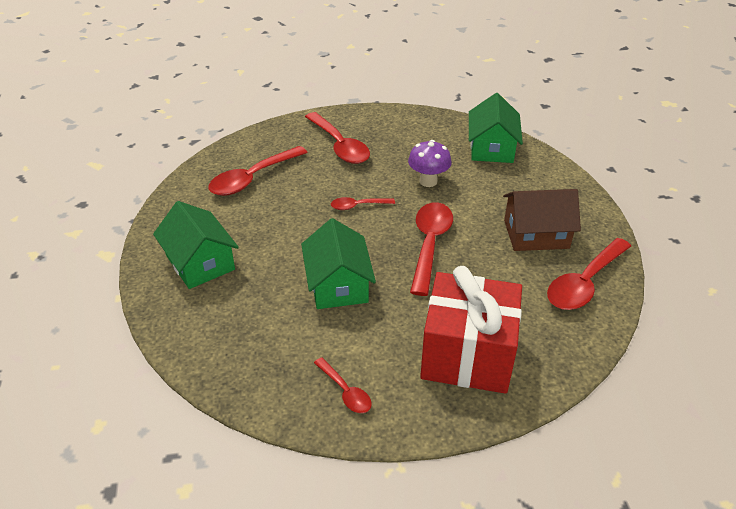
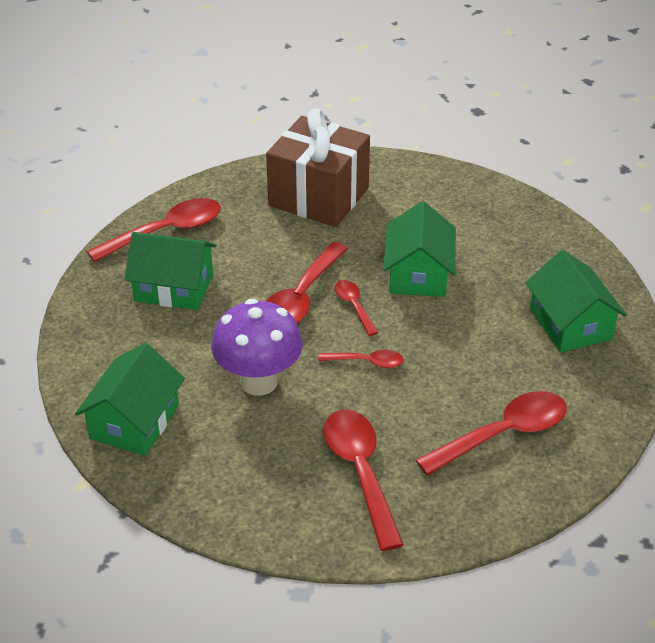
camera: 165 degrees left, 0 degrees up
red spoon [314,357,372,413] -> red spoon moved to [334,280,378,336]
purple mushroom [408,140,451,187] -> purple mushroom [211,299,303,396], size x1.50
red gift [420,266,522,394] -> brown gift [266,108,370,227]
brown house [503,189,581,251] -> green house [124,232,217,310]

